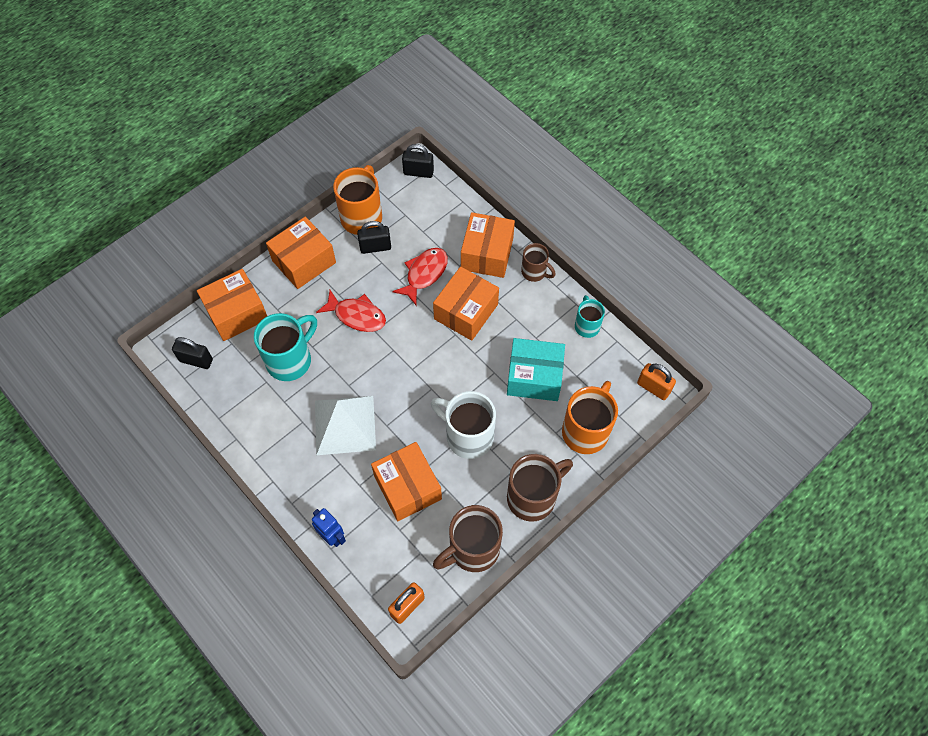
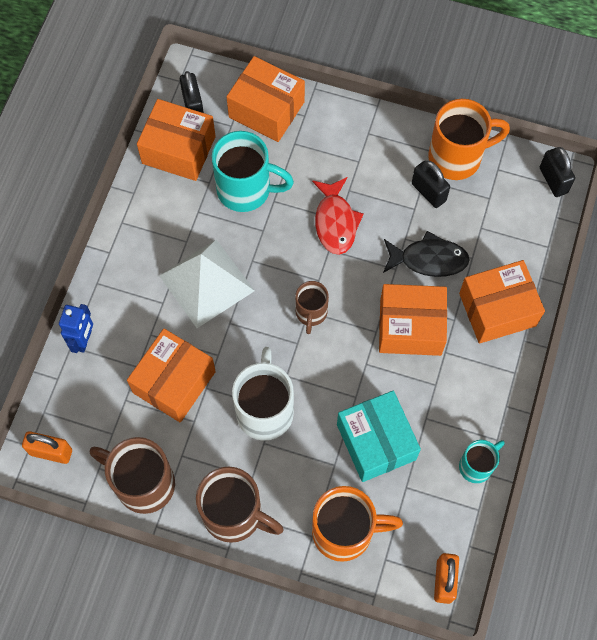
camera: 60 degrees right, 5 degrees up
orange box [266,217,336,289] -> orange box moved to [137,99,216,181]
red fish [392,248,448,305] -> black fish [383,231,470,277]
brown mug [521,243,556,282] -> brown mug moved to [295,281,329,334]

